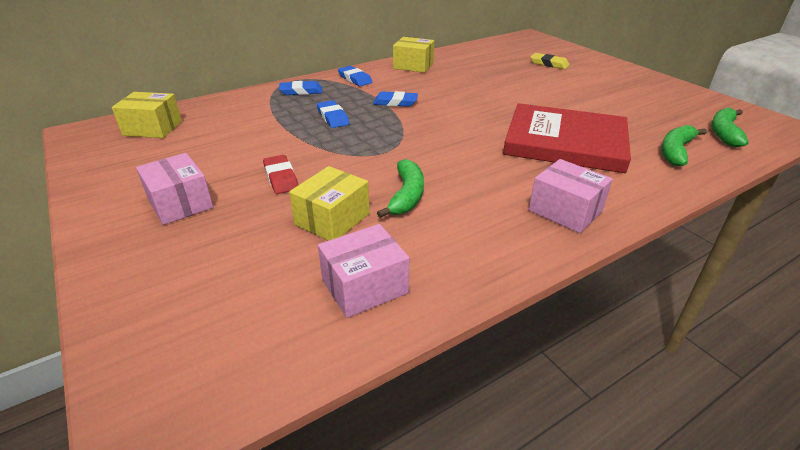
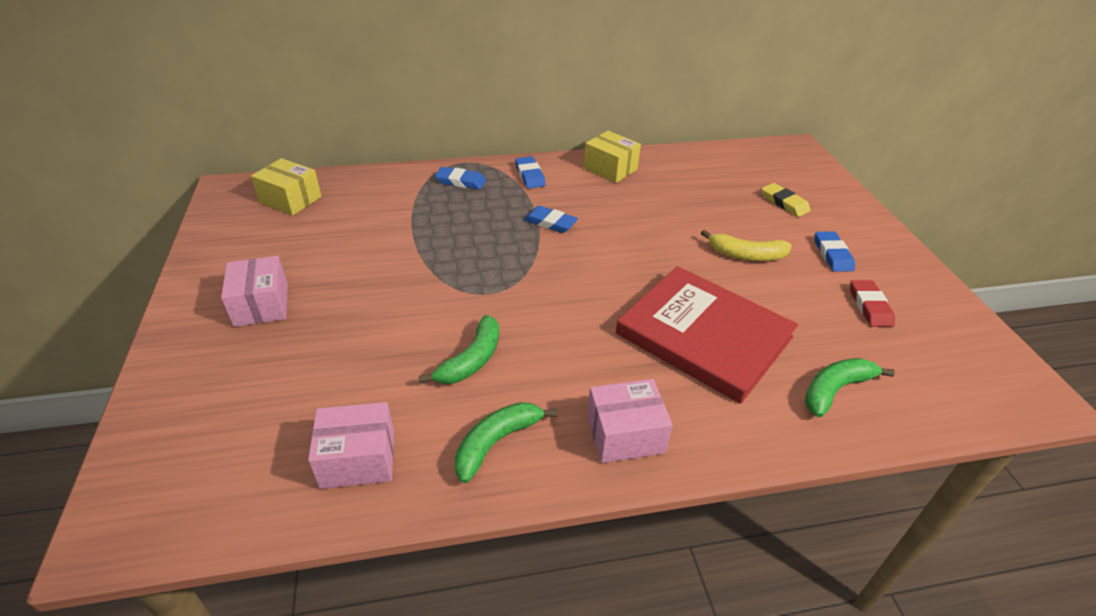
camera: 20 degrees right, 5 degrees up
red eraser [263,155,298,194] -> red eraser moved to [850,280,895,327]
yellow box [289,166,370,241] -> none
blue eraser [317,100,350,128] -> blue eraser moved to [815,231,855,272]
pink box [529,159,613,233] -> pink box turned 75 degrees counterclockwise [587,379,673,463]
green banana [711,108,748,147] -> green banana moved to [455,402,557,483]
none -> yellow banana [701,230,792,261]

